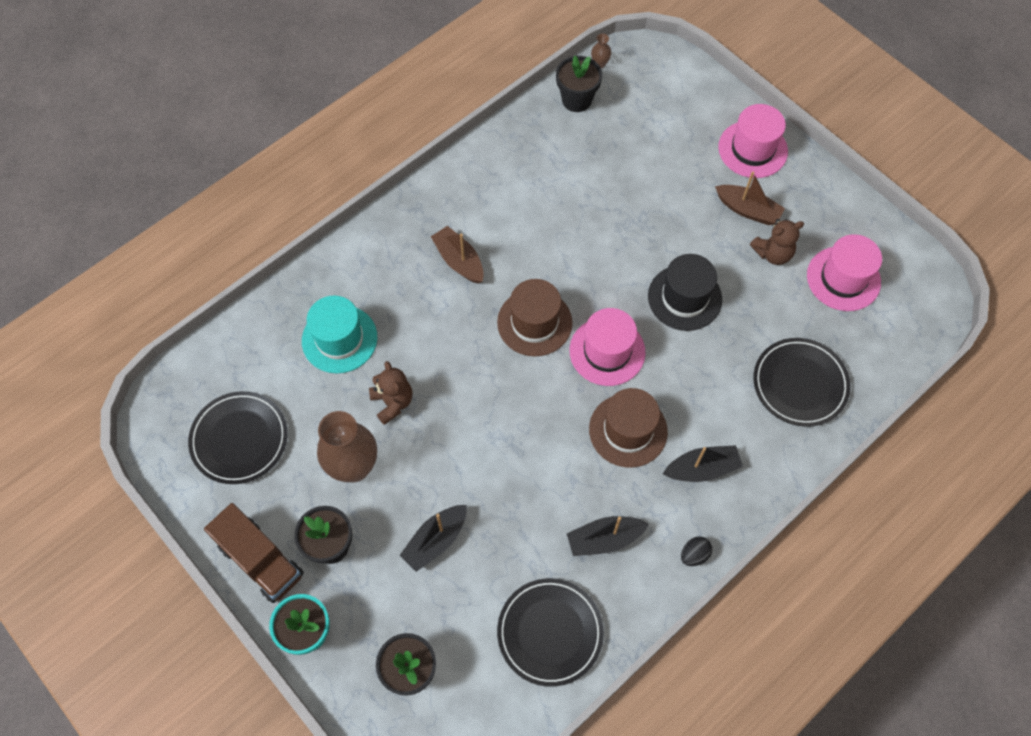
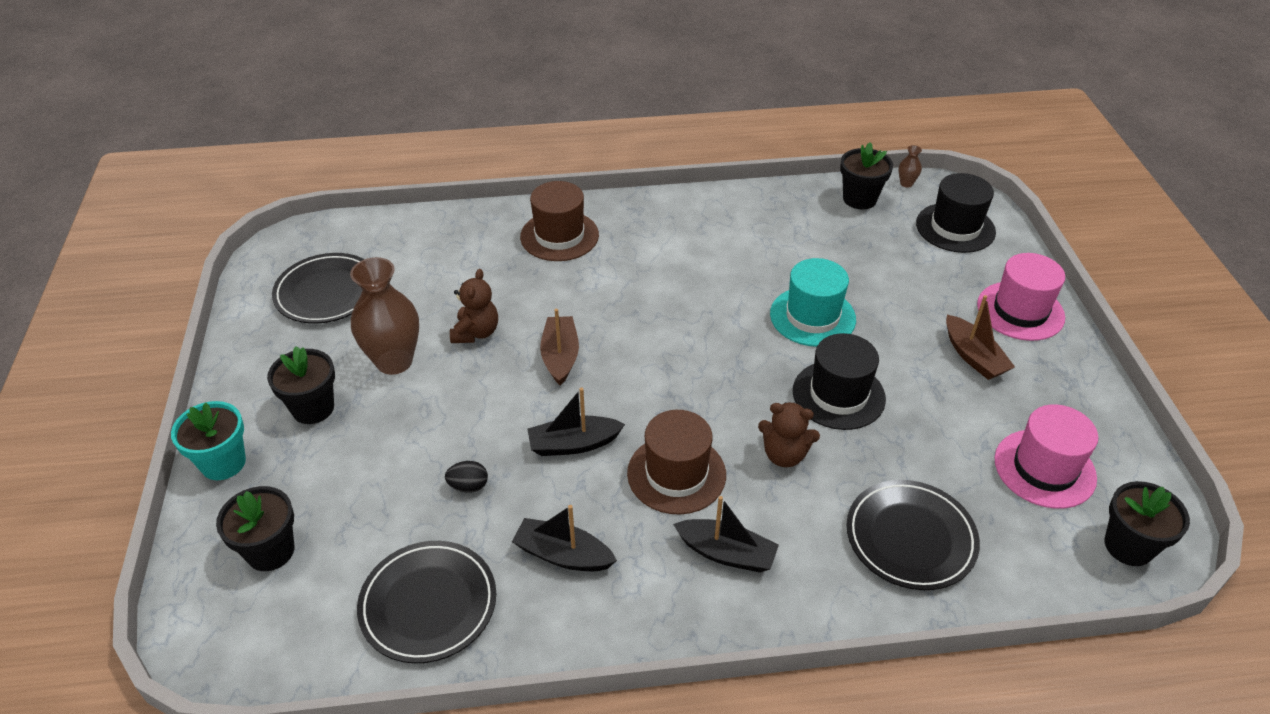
camera: 35 degrees right, 20 degrees down
brown truck [204,503,304,603] -> none
turquoise hat [302,296,377,373] -> turquoise hat moved to [770,258,856,347]
black boat [399,505,467,572] -> black boat moved to [528,388,625,456]
brown boat [431,226,484,284] -> brown boat moved to [540,309,579,386]
brown hat [497,279,572,356] -> brown hat moved to [520,181,599,261]
pink hat [569,308,646,386] -> none
black egg [681,536,712,566] -> black egg moved to [445,461,488,493]
brown teddy bear [750,219,804,265] -> brown teddy bear moved to [758,402,820,467]
none -> black hat [916,173,996,253]
none -> black flower pot [1105,481,1190,566]

